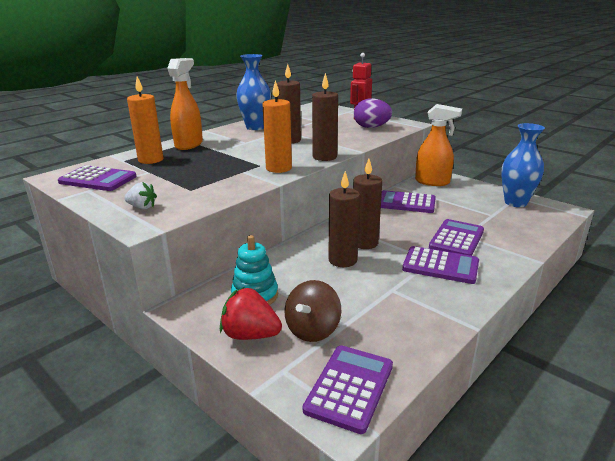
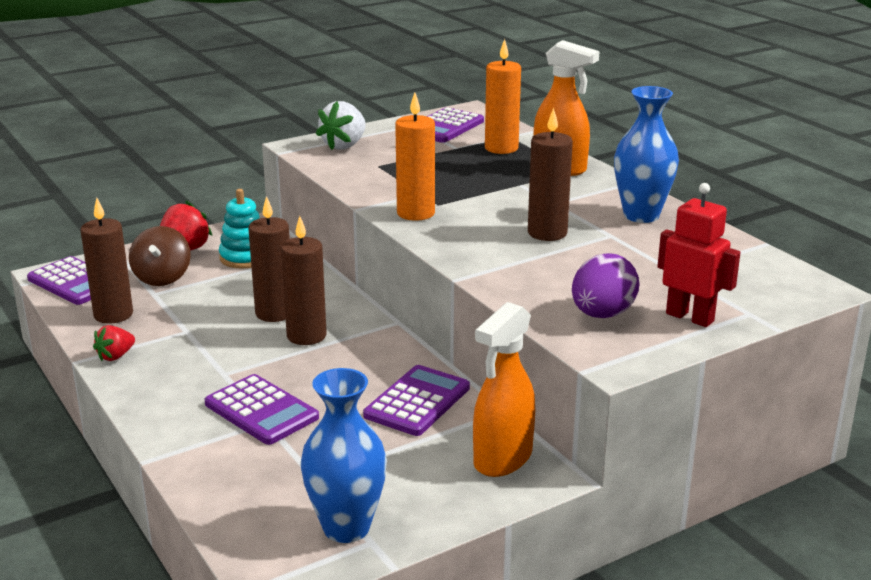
camera: 105 degrees right, 0 degrees up
white strawberry [124,182,157,209] -> white strawberry [316,101,366,150], size x1.64
brown spinning top [285,280,341,342] -> brown spinning top turned 135 degrees counterclockwise [129,226,191,286]
brown candle [312,73,338,161] -> brown candle moved to [80,198,133,324]
purple calculator [402,246,479,284] -> none
none -> red strawberry [93,325,135,361]

